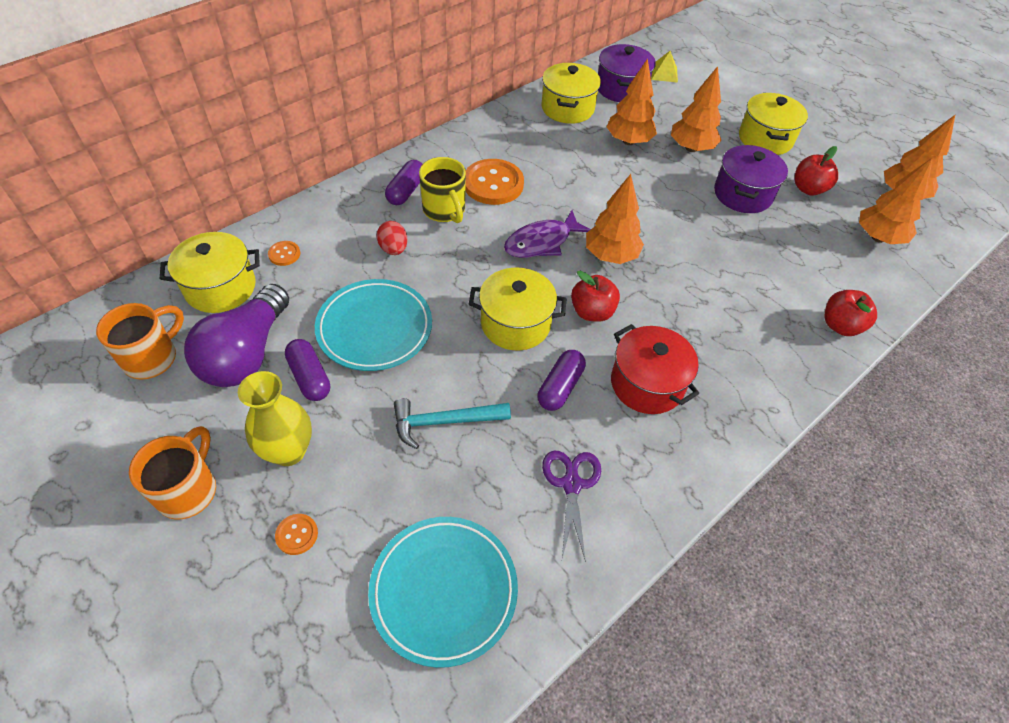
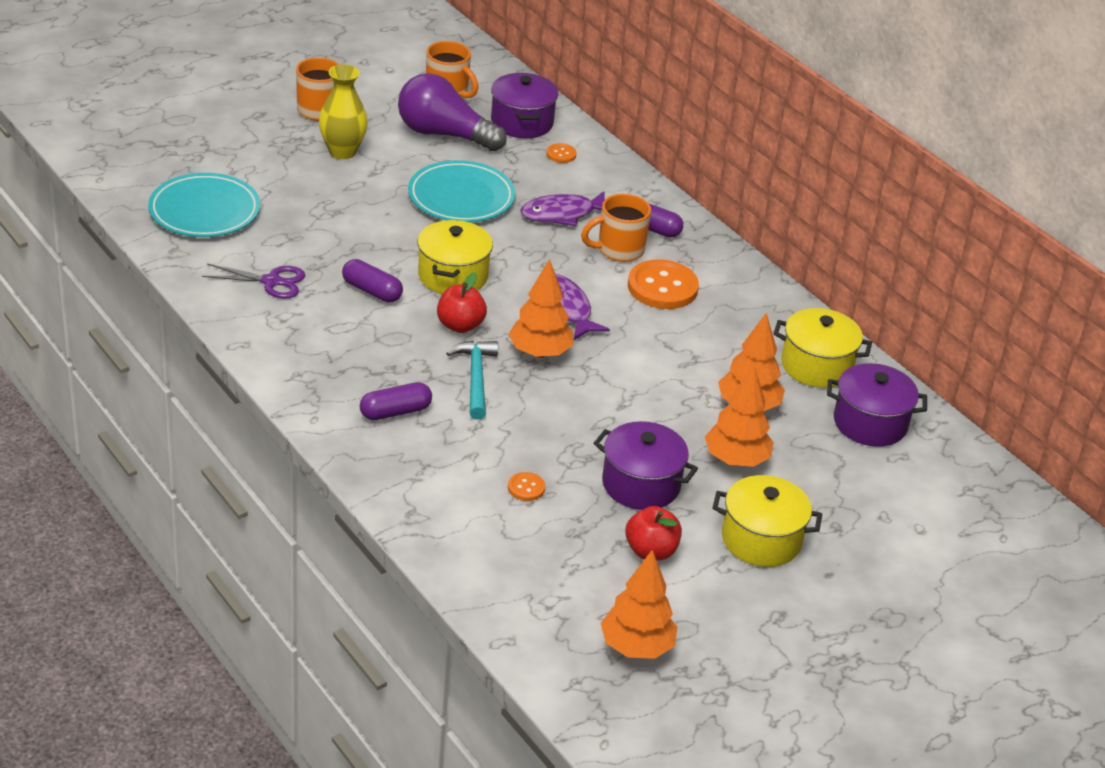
camera: 95 degrees right, 15 degrees down
yellow pot [160,232,260,313] -> purple pot [491,73,558,138]
orange button [275,514,318,555] -> orange button moved to [508,472,545,501]
purple capsule [285,339,330,401] -> purple capsule moved to [360,382,432,420]
red egg [377,221,408,255] -> purple fish [520,191,605,226]
turquoise hammer [394,398,511,449] -> turquoise hammer moved to [446,341,498,419]
yellow mug [419,157,466,223] -> orange mug [581,194,651,262]
red pot [611,324,699,414] -> none
yellow pyramid [651,51,678,83] -> none
red apple [825,290,877,336] -> none
orange tree [859,157,933,244] -> none

